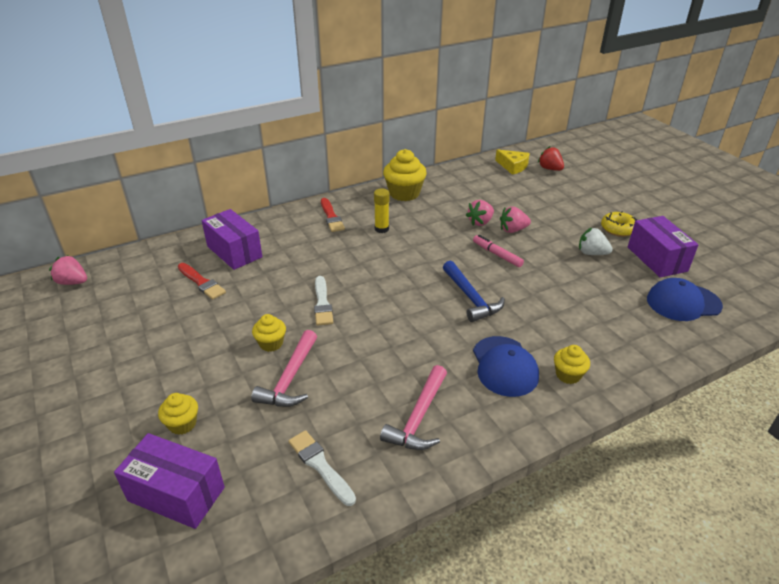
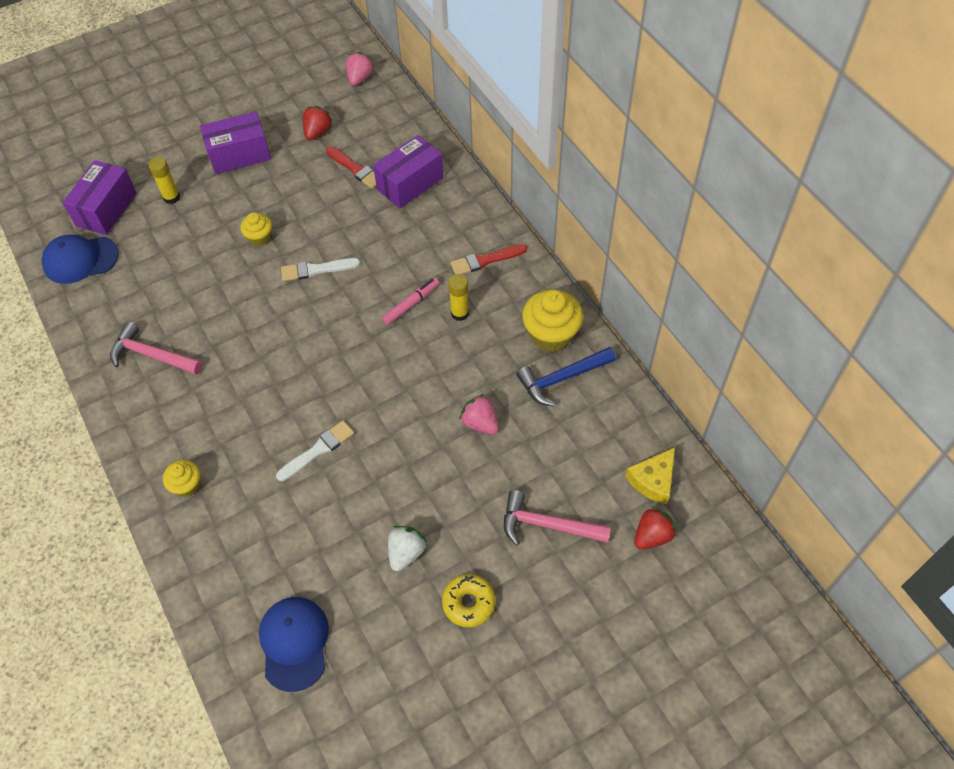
camera: 90 degrees right, 20 degrees up
yellow cupcake [158,393,198,435] -> yellow glue stick [148,157,180,204]
red brush [178,263,226,300] -> red brush turned 90 degrees counterclockwise [326,146,376,189]
pink hammer [251,330,317,407] -> pink hammer moved to [504,490,611,545]
white brush [288,430,356,506] -> white brush moved to [276,420,354,481]
blue hammer [443,261,505,322] -> blue hammer moved to [516,347,616,407]
pink marker [473,235,524,267] -> pink marker moved to [382,277,439,325]
blue cap [473,336,539,397] -> blue cap moved to [42,235,119,284]
pink strawberry [500,206,531,233] -> none
purple box [628,216,699,277] -> purple box moved to [200,111,271,174]
none -> red strawberry [303,106,333,140]

